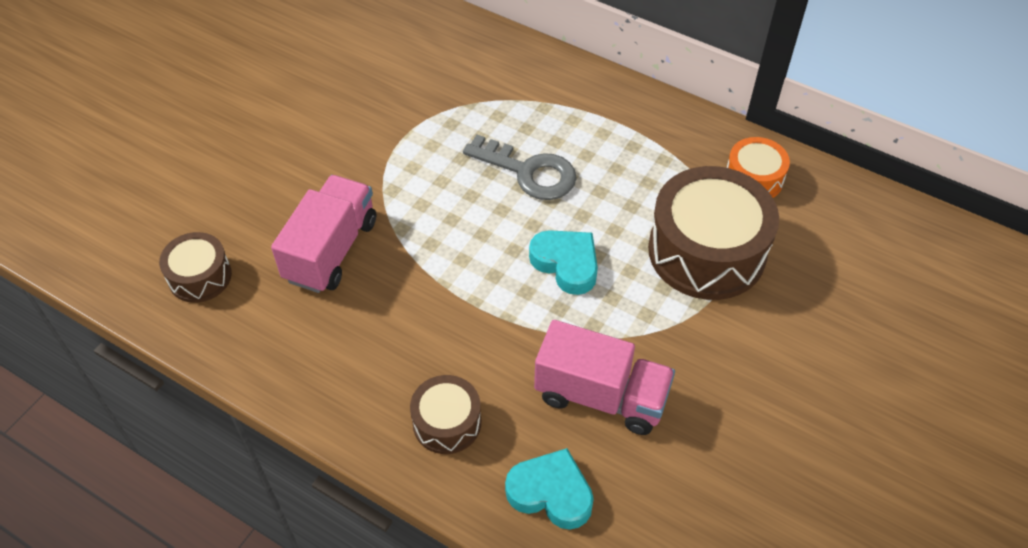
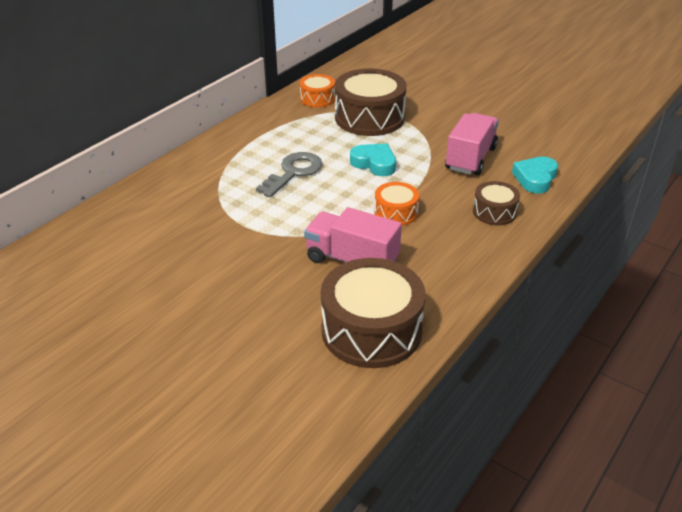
camera: 85 degrees left, 15 degrees down
brown drum [159,232,232,303] -> brown drum [321,258,426,368], size x1.92
turquoise heart [529,230,598,295] -> turquoise heart turned 75 degrees clockwise [350,143,396,176]
none -> orange drum [374,182,419,226]

